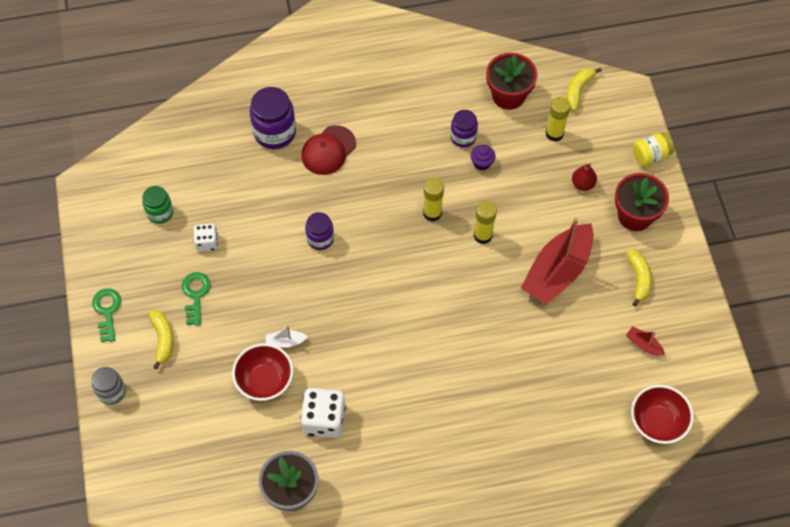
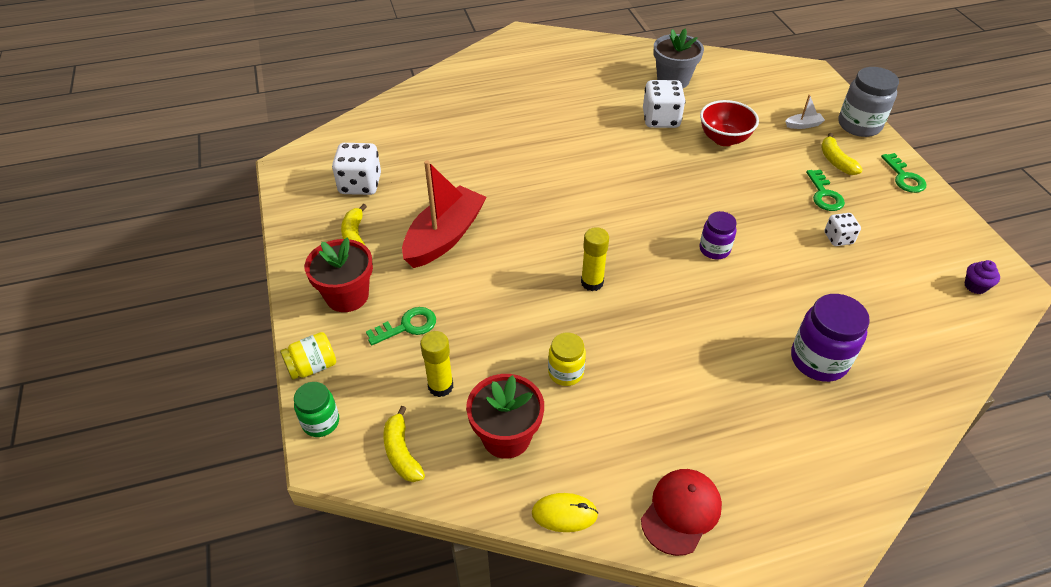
camera: 175 degrees right, 15 degrees down
grey jar [92,367,126,405] -> grey jar [838,67,899,137], size x1.63
green jar [142,186,173,224] -> green jar moved to [294,382,339,437]
white boat [266,326,308,348] -> white boat moved to [785,94,825,129]
red cap [301,125,356,175] -> red cap moved to [641,469,722,556]
purple jar [450,110,478,148] -> yellow jar [548,333,586,386]
purple cupcake [471,145,495,171] -> purple cupcake moved to [965,260,1000,294]
yellow glue stick [474,201,497,244] -> none
yellow banana [566,68,602,111] -> yellow banana turned 135 degrees clockwise [383,406,425,482]
red pear [572,164,597,191] -> green key [366,307,436,346]
red boat [626,326,665,356] -> white dice [332,143,381,195]
red bowl [631,385,694,444] -> none
none -> yellow mouse [532,493,598,532]

